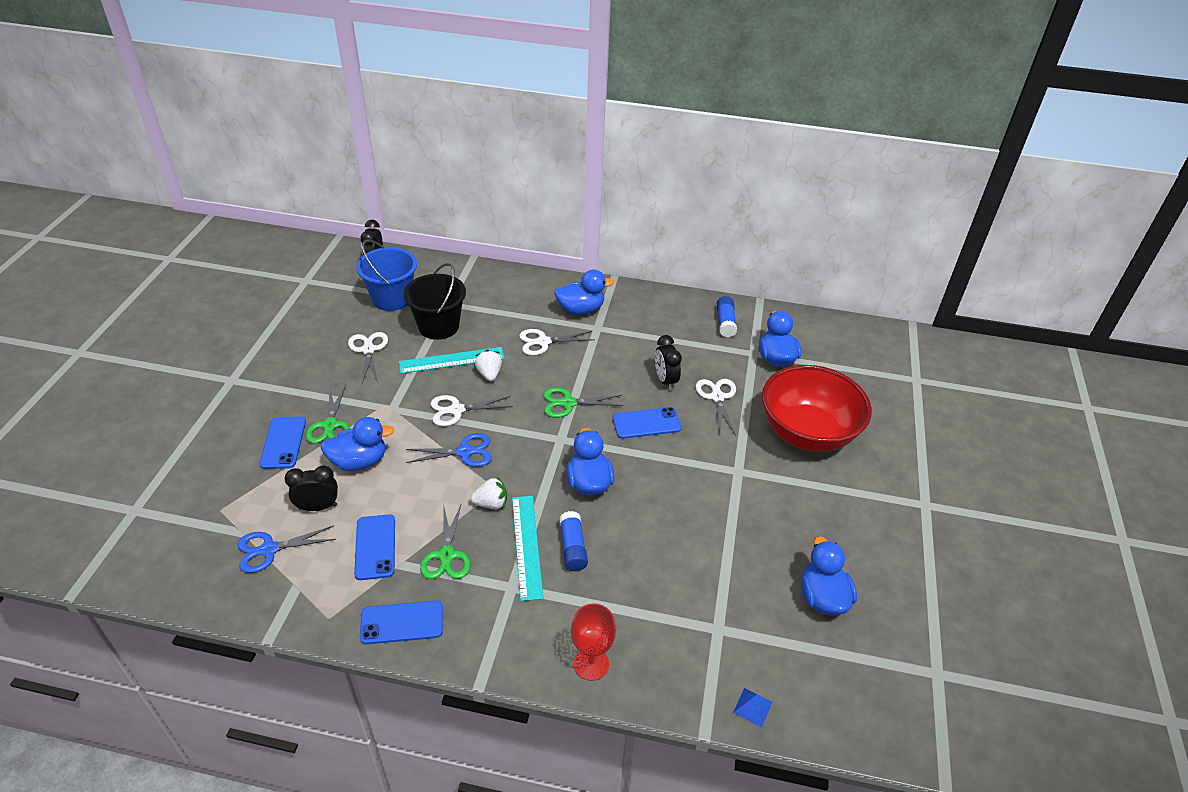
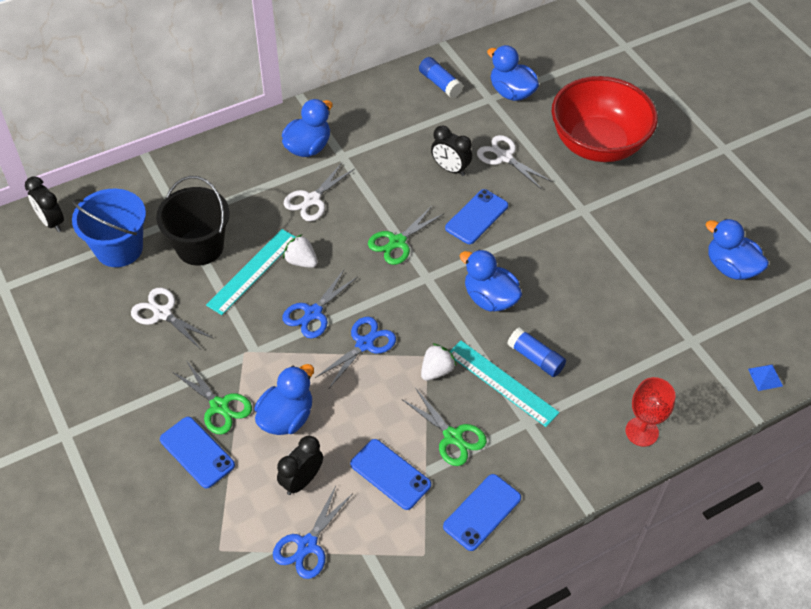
camera: 40 degrees left, 10 degrees up
white scissors [430,395,513,426] -> blue scissors [283,270,358,339]

